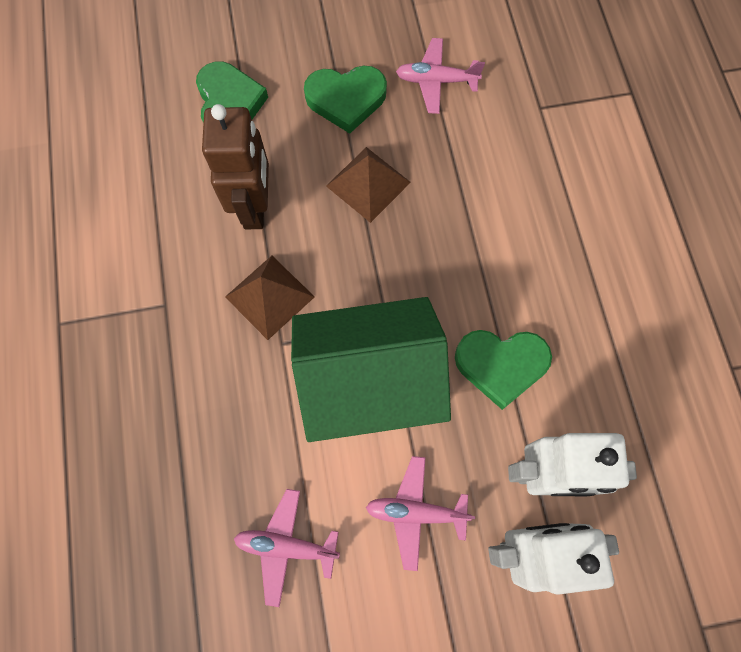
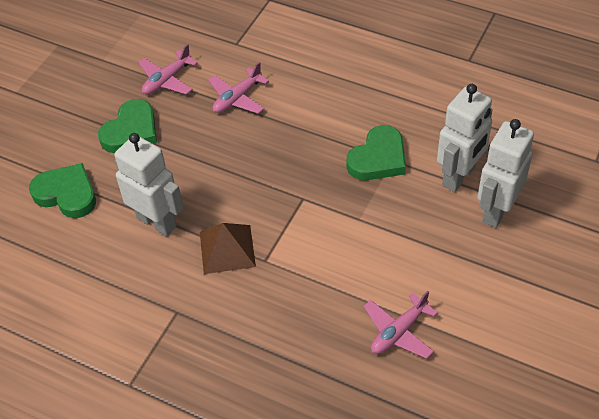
camera: 50 degrees left, 20 degrees down
brown robot [202,104,269,229] -> white robot [115,133,183,236]
green house [291,297,451,442] -> none
brown pyramid [326,147,411,223] -> none
pink plane [366,456,475,571] -> pink plane moved to [208,62,269,114]

